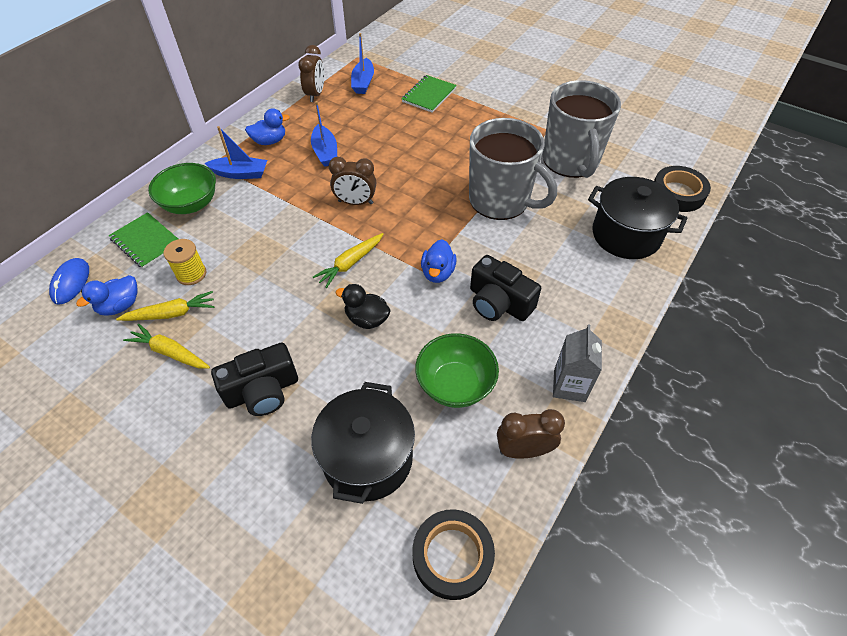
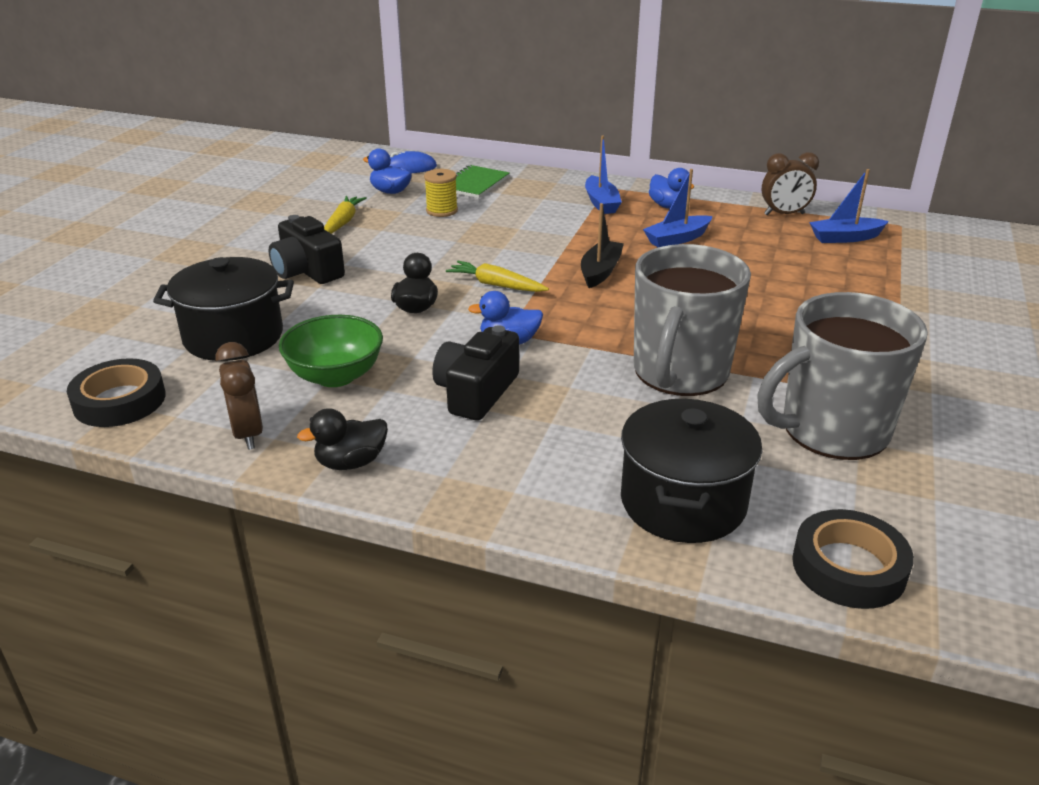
camera: 75 degrees right, 20 degrees down
yellow carrot [116,291,215,321] -> none
green bowl [148,163,216,214] -> none
brown clock [329,157,376,205] -> black boat [581,203,624,288]
green notebook [402,75,457,112] -> none
grey carton [553,325,602,402] -> black duck [297,408,388,470]

